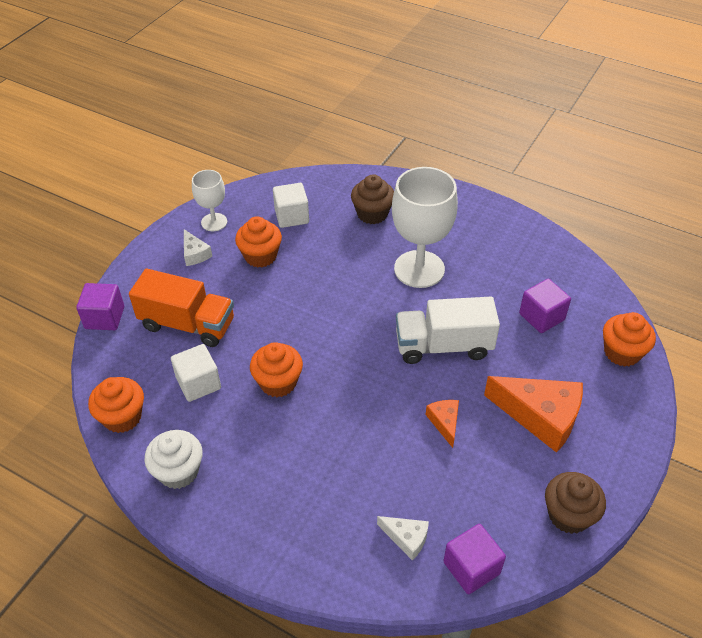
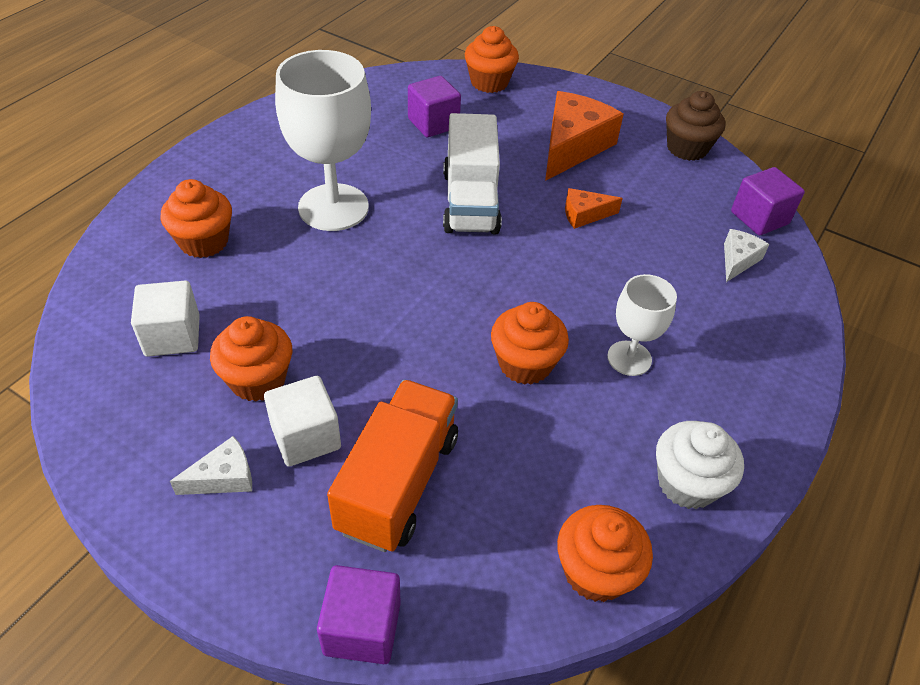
camera: 90 degrees left, 0 degrees up
white cube [171,344,221,402] -> white cube moved to [264,376,341,467]
white goblet [192,170,227,231] -> white goblet moved to [607,274,677,376]
brown cupcake [351,174,394,224] -> orange cupcake [160,179,232,258]

